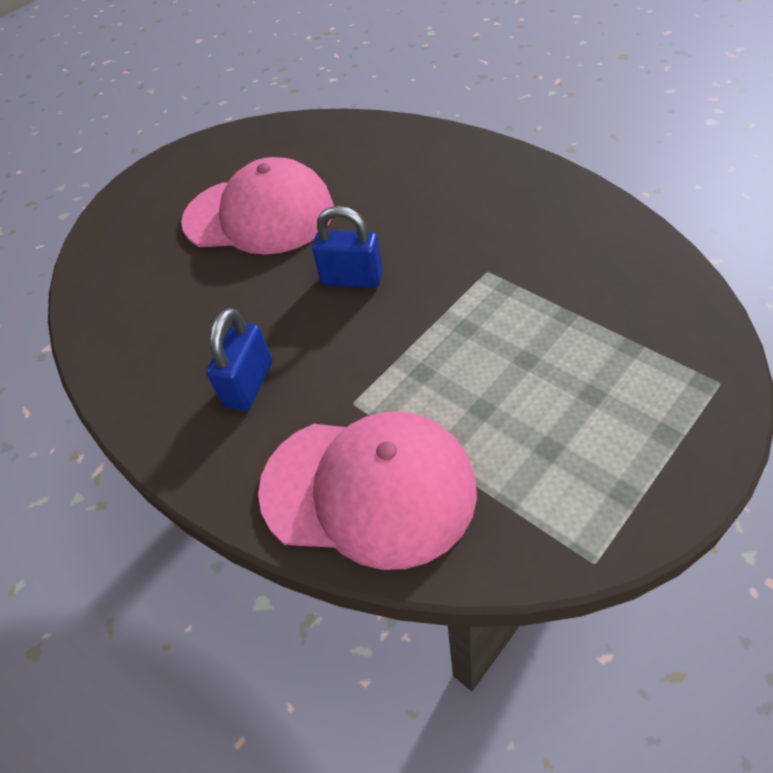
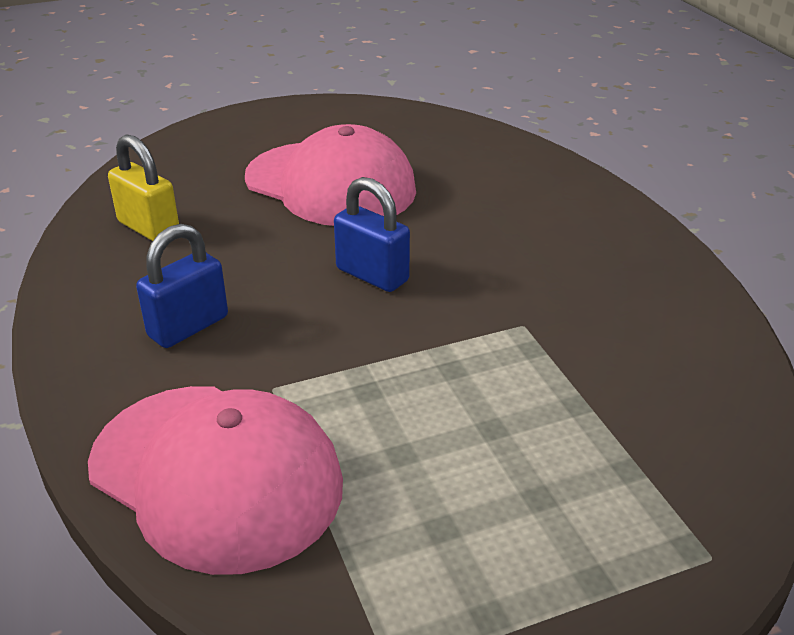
camera: 20 degrees right, 15 degrees down
none -> yellow padlock [108,134,179,241]

